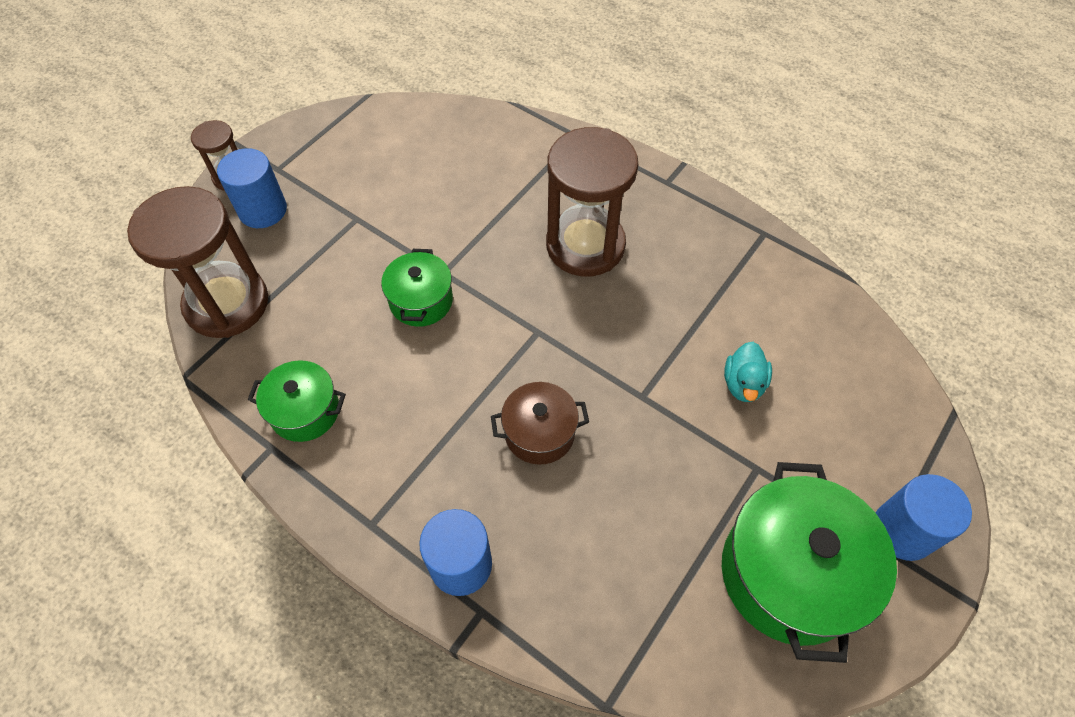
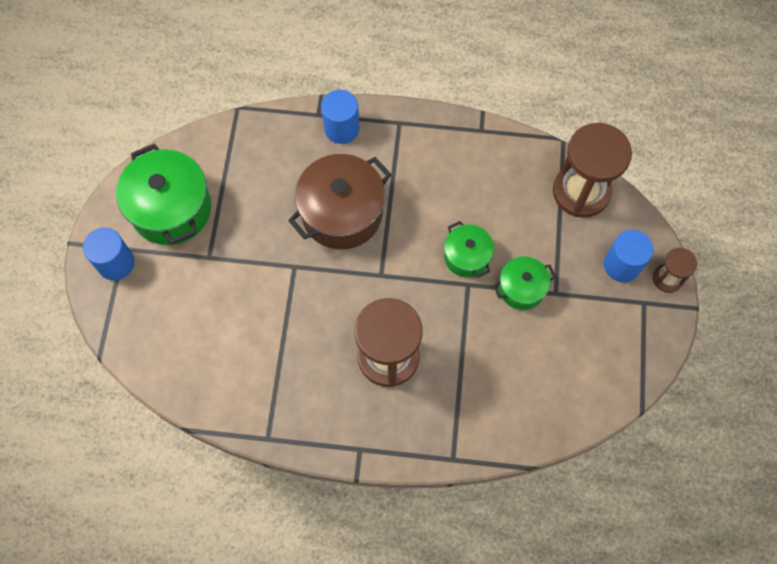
camera: 150 degrees right, 10 degrees up
green pot [248,360,346,442] -> green pot moved to [493,256,556,310]
brown pot [491,382,589,465] -> brown pot [288,154,392,249], size x1.80
turquoise duck [724,342,772,402] -> none

